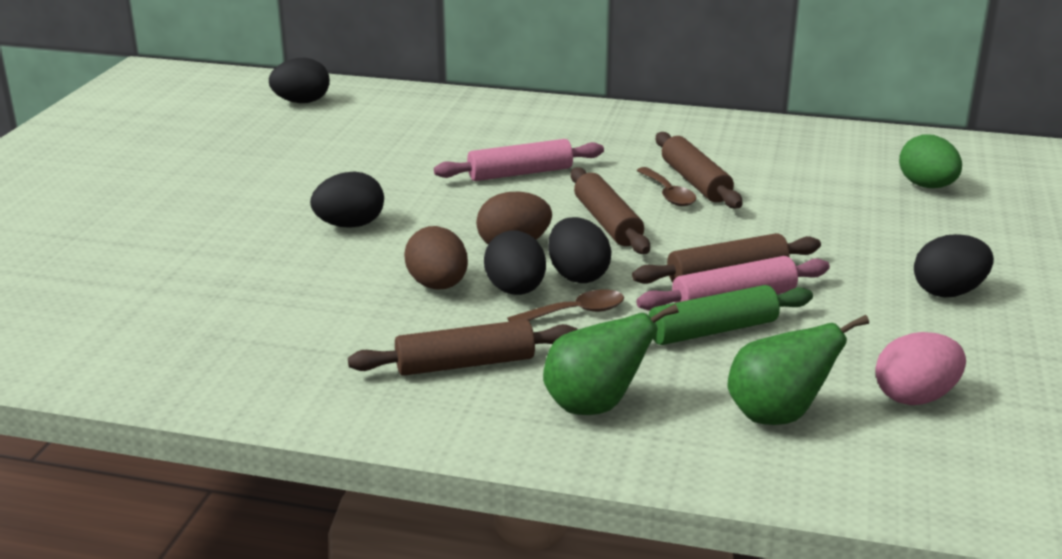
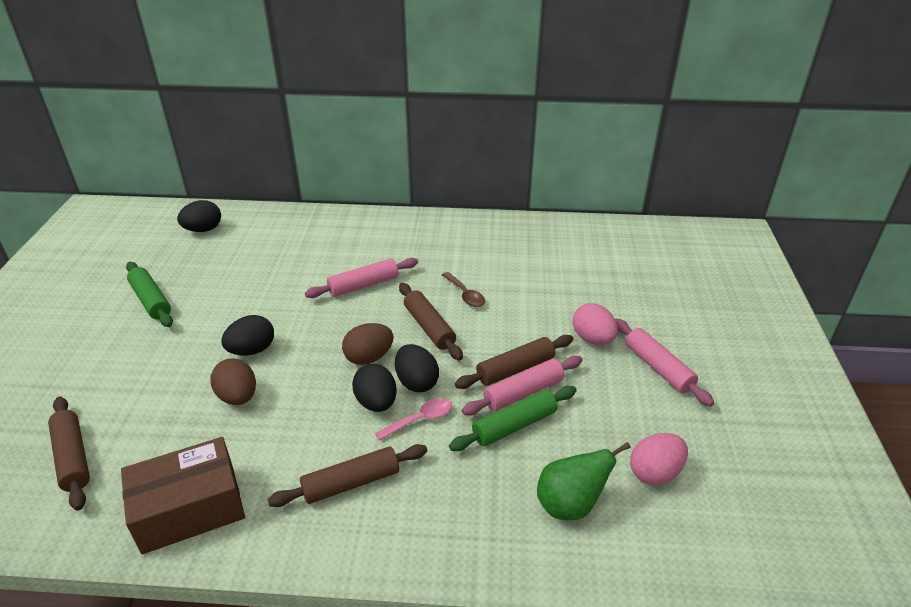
camera: 10 degrees left, 10 degrees up
brown egg [404,226,468,289] -> brown egg moved to [210,359,256,405]
brown spoon [507,289,624,322] -> pink spoon [375,398,452,441]
green pear [543,304,679,415] -> none
brown rolling pin [656,132,743,208] -> brown rolling pin moved to [48,396,90,511]
green egg [899,135,962,188] -> none
black egg [914,234,994,297] -> pink rolling pin [615,319,714,407]
none -> brown box [121,437,245,554]
none -> green rolling pin [126,262,173,327]
none -> pink egg [573,303,618,345]

